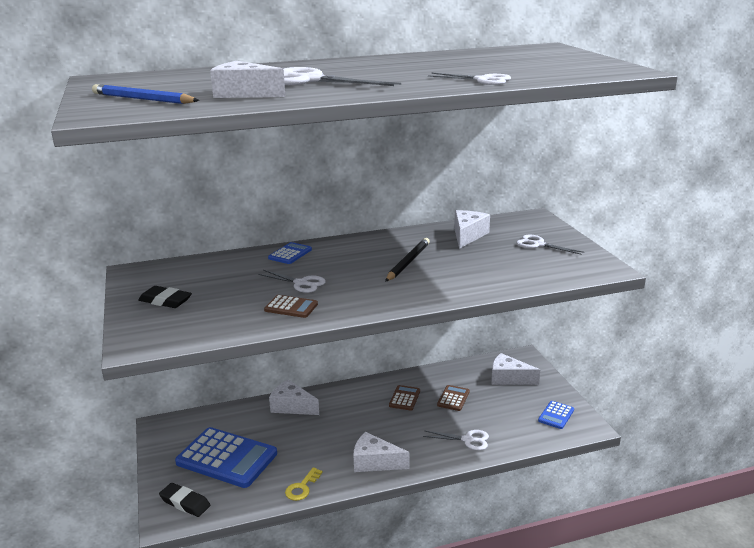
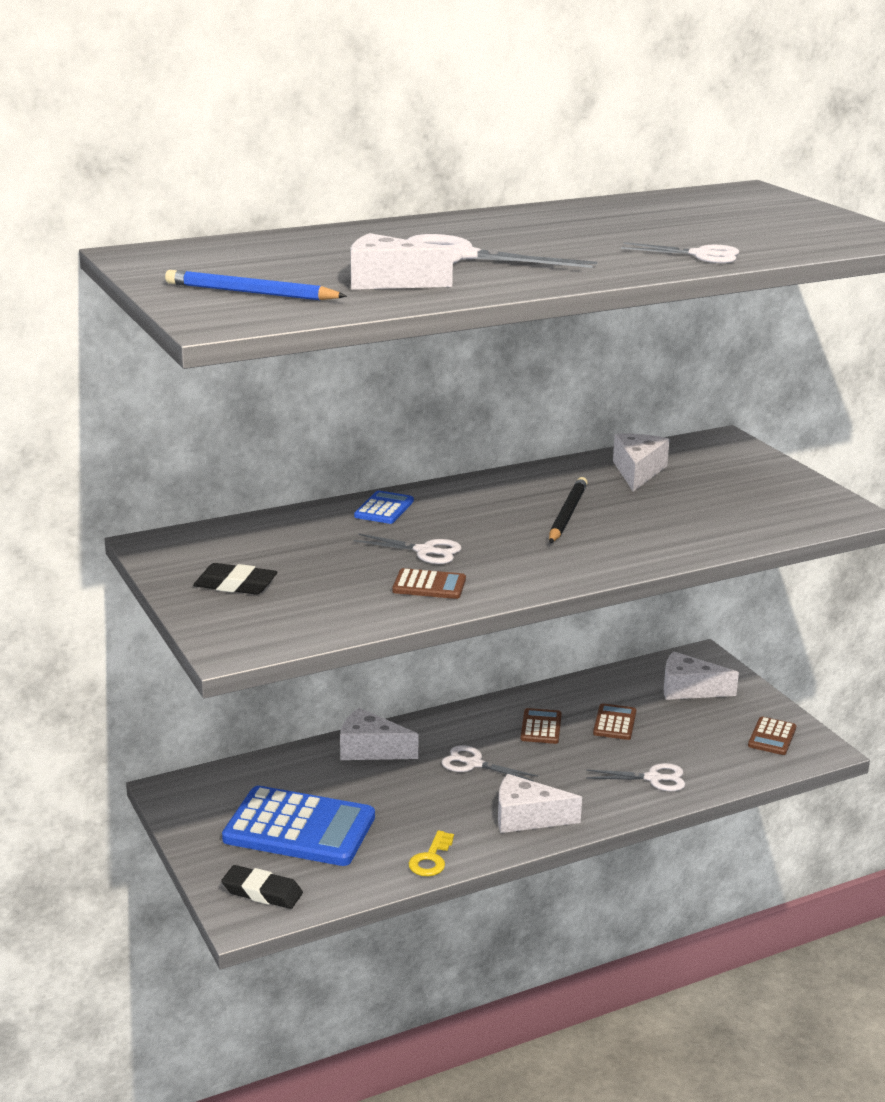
camera: 10 degrees left, 0 degrees up
white scissors [516,235,584,255] -> white scissors moved to [442,745,538,782]
blue calculator [538,401,574,429] -> brown calculator [748,717,796,755]

